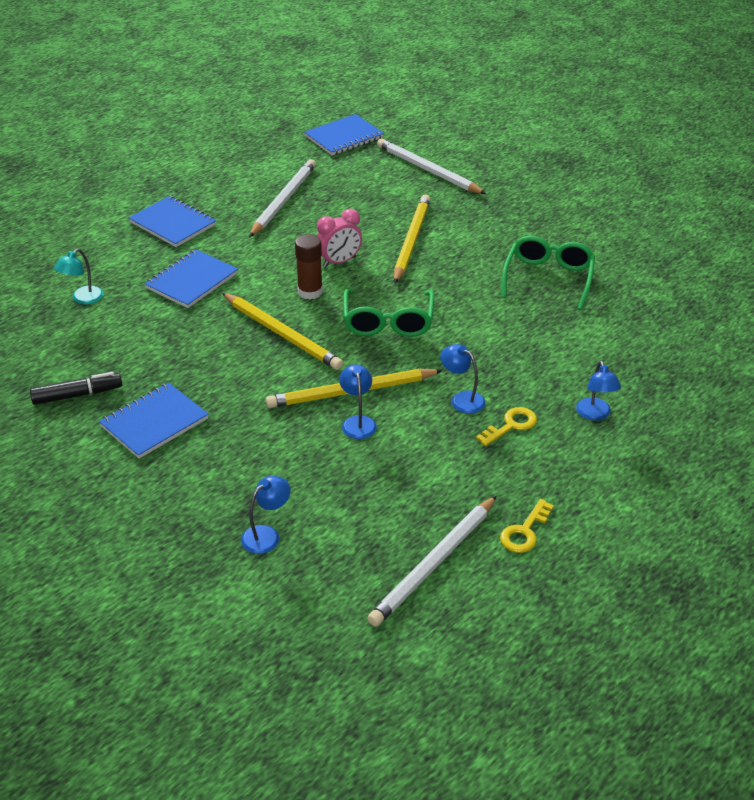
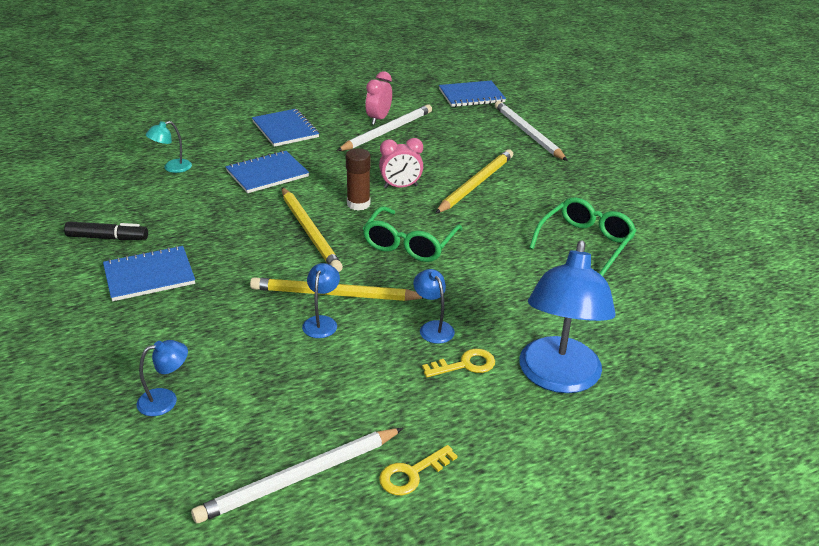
camera: 20 degrees right, 5 degrees down
blue lamp [576,361,621,421] -> blue lamp [520,240,616,393], size x2.25
none -> pink clock [365,71,392,125]

